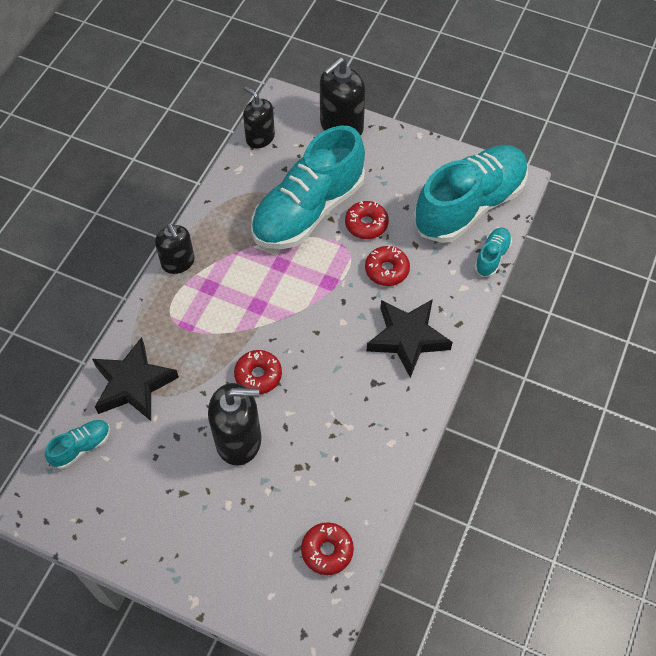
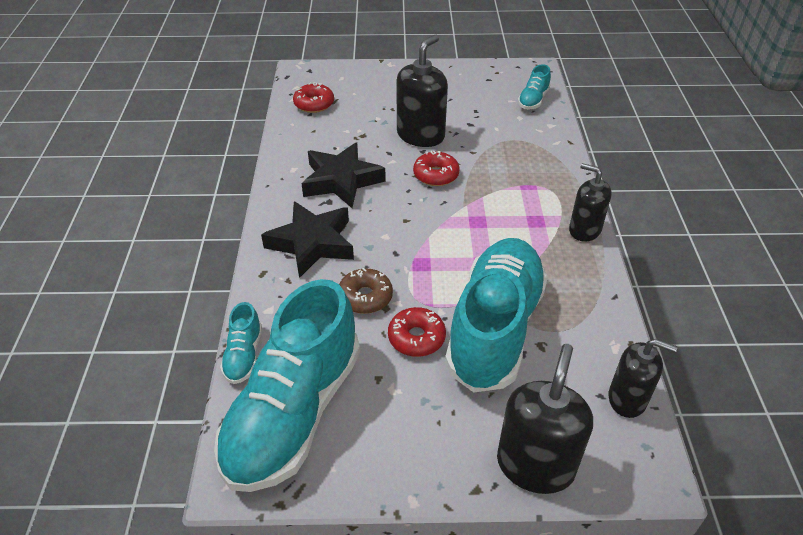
camera: 155 degrees right, 15 degrees down
black star [92,337,179,421] -> black star moved to [301,142,386,208]
black soap dispenser [208,383,261,466] -> black soap dispenser turned 150 degrees clockwise [396,35,448,147]
red donut [365,246,410,286] -> brown donut [339,268,393,314]

